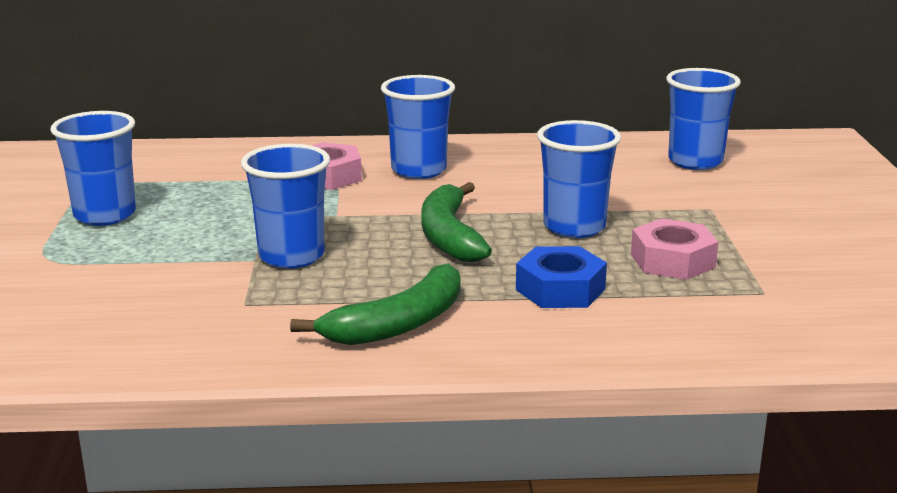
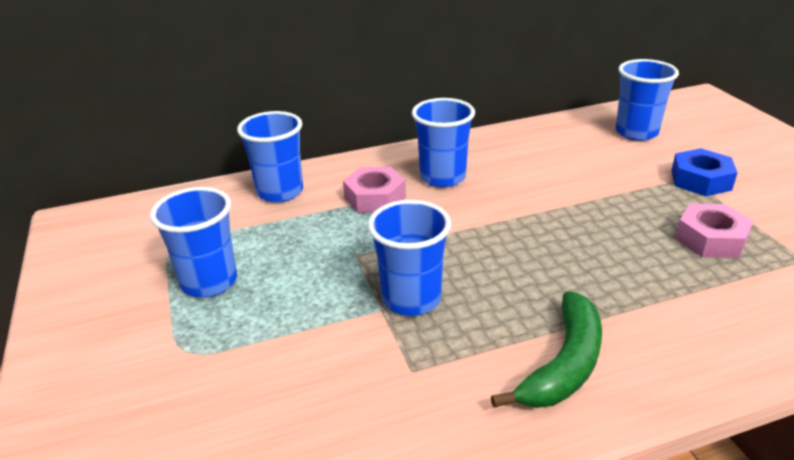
camera: 15 degrees left, 10 degrees up
green banana [421,182,492,262] -> none
blue nut [516,246,607,308] -> blue nut moved to [671,148,737,196]
blue cup [537,120,621,238] -> blue cup moved to [237,111,303,203]

